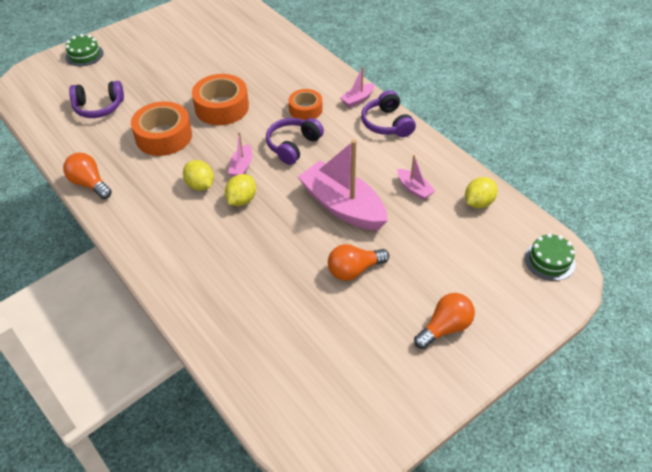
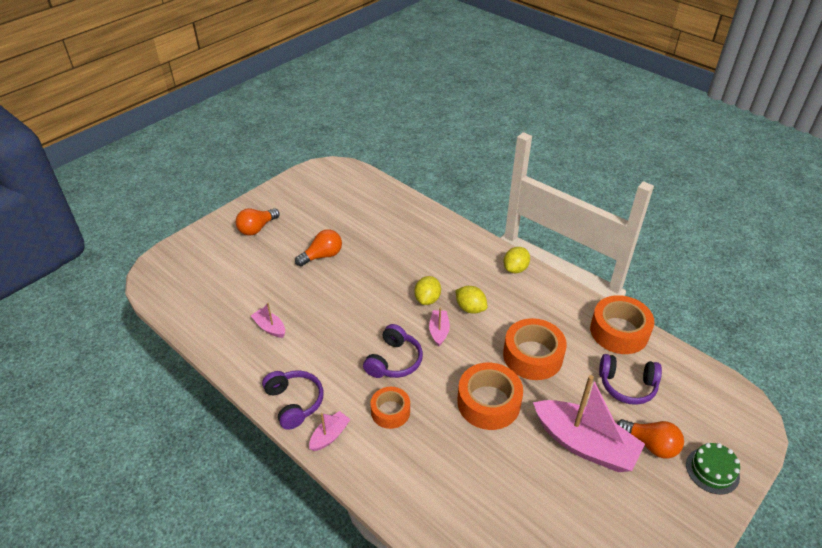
camera: 170 degrees right, 5 degrees down
orange light bulb [63,153,112,199] -> orange light bulb moved to [616,419,684,459]
purple headphones [69,81,124,118] -> purple headphones turned 150 degrees counterclockwise [599,354,662,405]
pink boat [298,140,388,230] -> pink boat moved to [533,375,645,472]
yellow lemon [465,177,498,208] -> yellow lemon moved to [503,247,530,273]
green cake [524,233,575,281] -> none
none -> orange tape [590,295,654,354]

